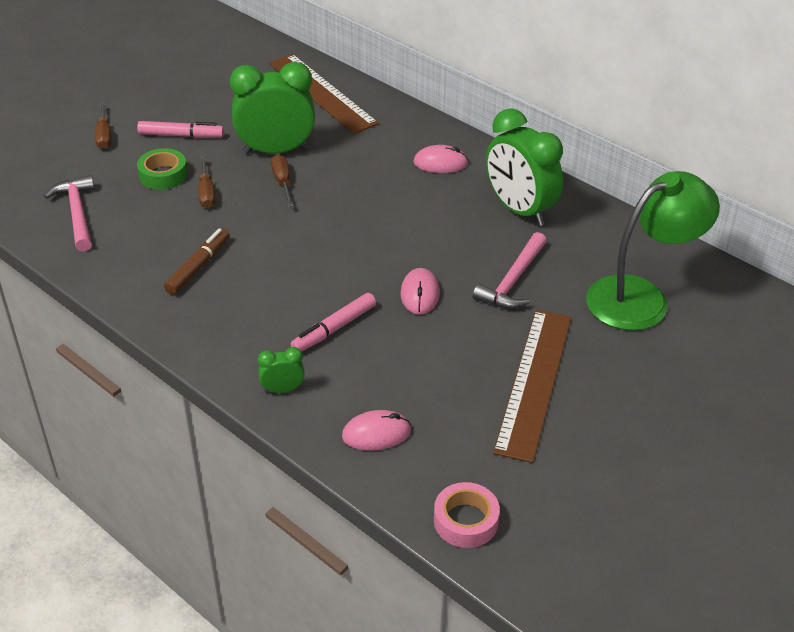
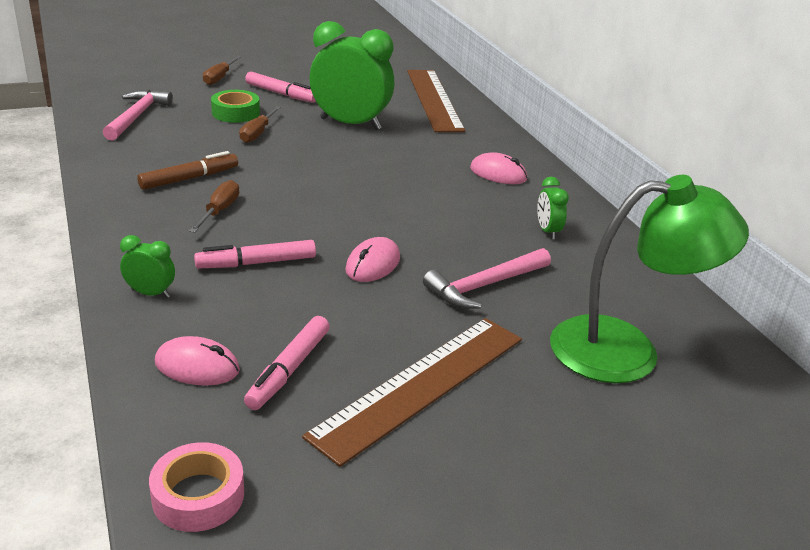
camera: 25 degrees right, 10 degrees down
brown screwdriver [271,154,293,207] -> brown screwdriver moved to [189,180,239,233]
green clock [486,108,563,226] -> green clock [537,177,569,239], size x0.45
none -> pink marker [244,316,330,410]

